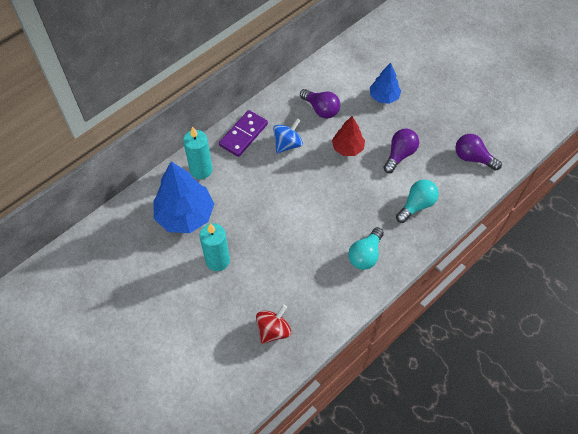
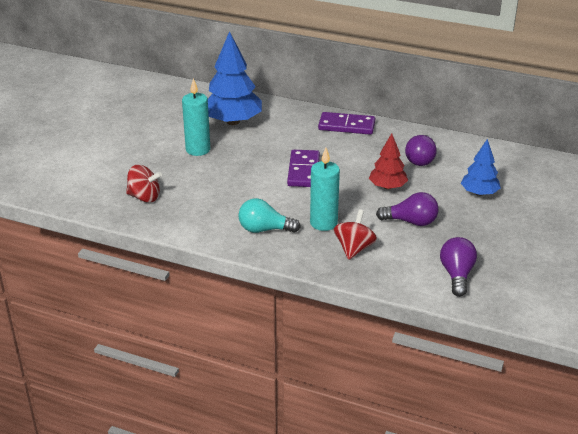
camera: 65 degrees right, 25 degrees down
turquoise candle [183,126,213,179] -> turquoise candle moved to [310,148,340,231]
blue spinning top [273,118,303,153] -> none
turquoise light bulb [396,179,439,223] -> red spinning top [334,209,377,260]
none -> purple domino [287,150,320,187]

